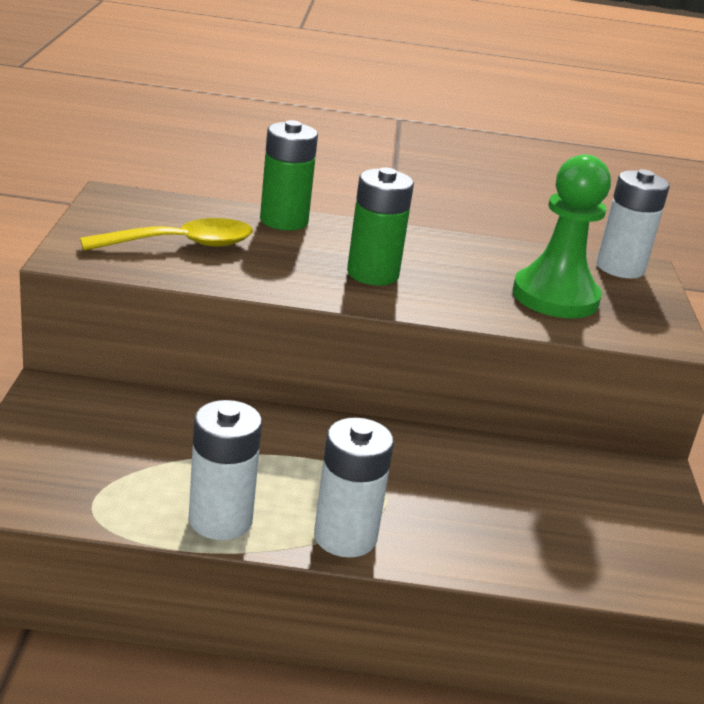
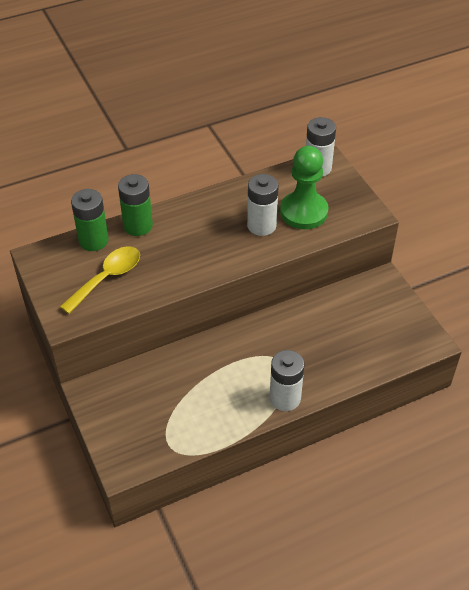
camera: 25 degrees left, 20 degrees up
white battery [189,400,262,540] -> white battery moved to [247,174,279,236]
green battery [347,167,414,286] -> green battery moved to [71,189,109,251]

